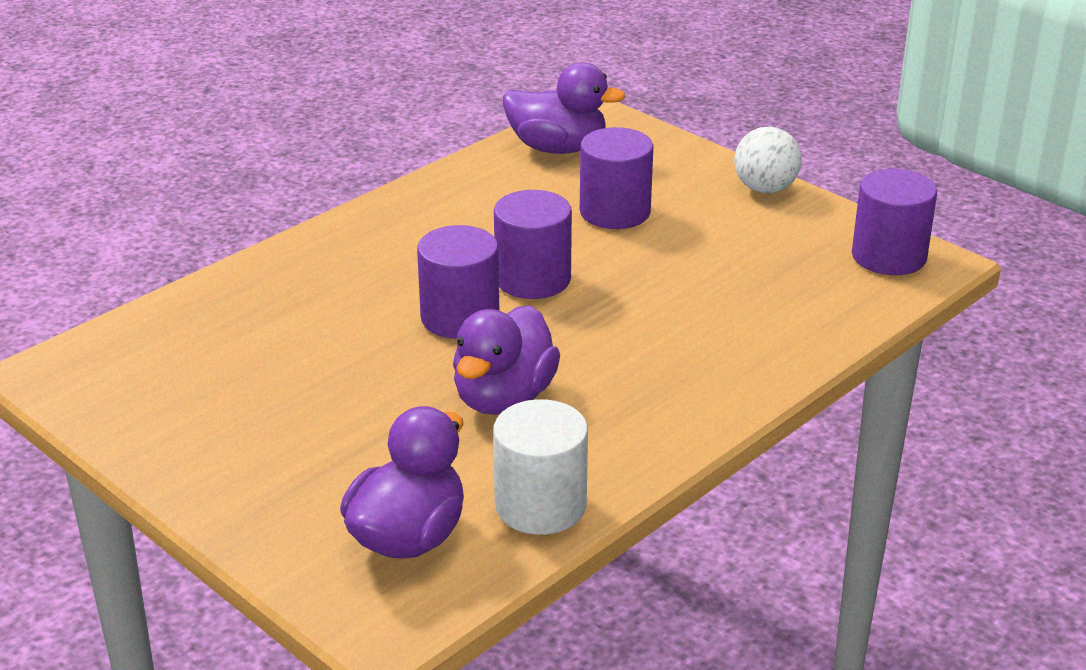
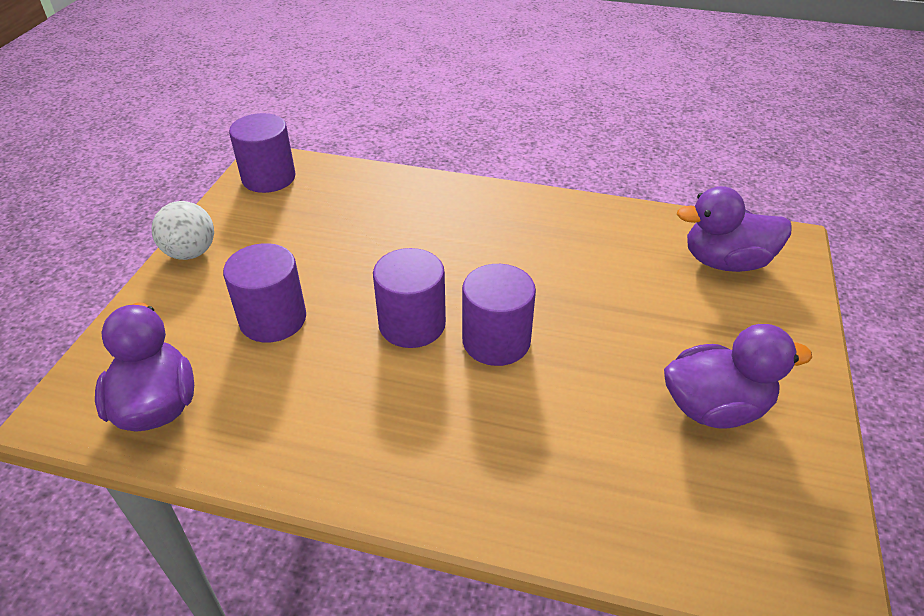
camera: 120 degrees left, 10 degrees up
purple duck [453,305,560,415] -> purple duck moved to [664,324,812,429]
white cylinder [493,399,588,535] -> none

